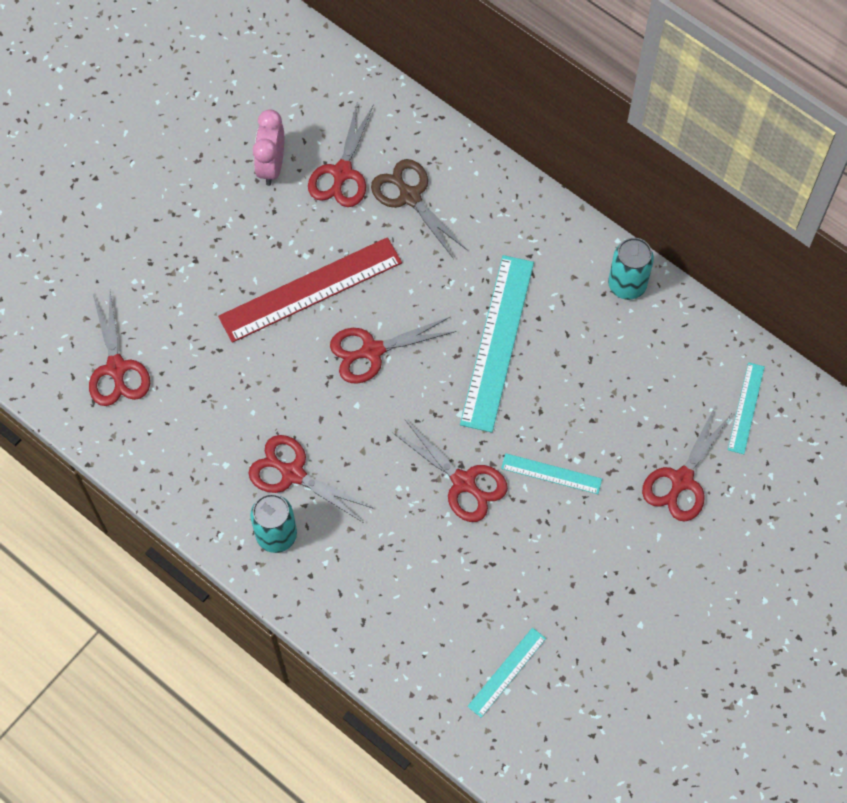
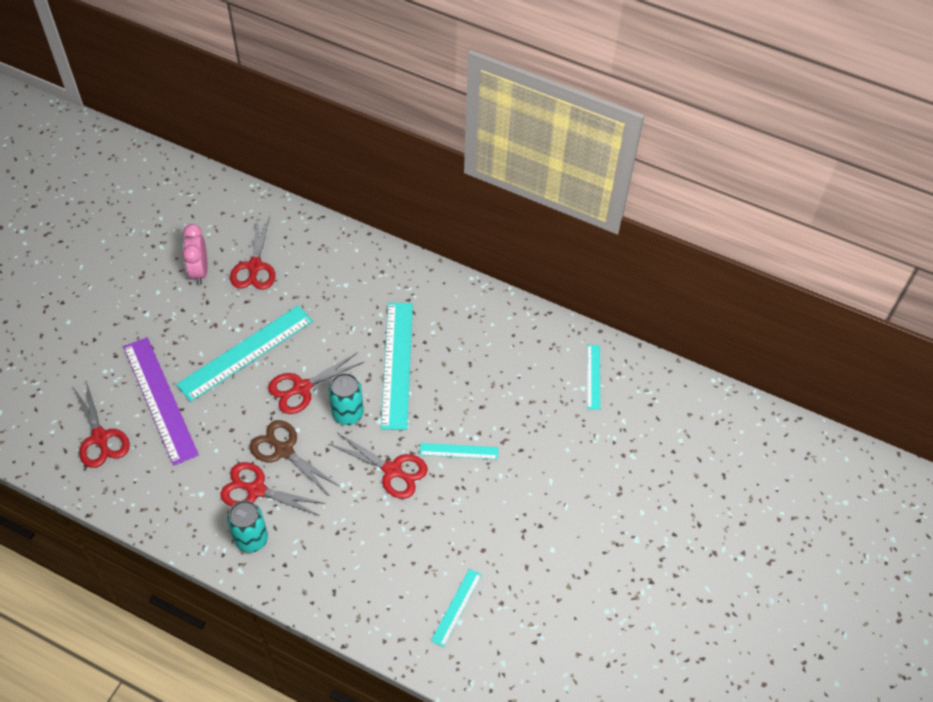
camera: 15 degrees left, 10 degrees down
red ruler [218,237,402,343] -> turquoise ruler [176,305,313,402]
brown scissors [371,159,468,259] -> brown scissors moved to [250,420,339,495]
turquoise can [608,238,654,300] -> turquoise can moved to [329,373,364,425]
red scissors [642,405,731,521] -> none
none -> purple ruler [123,337,199,466]

